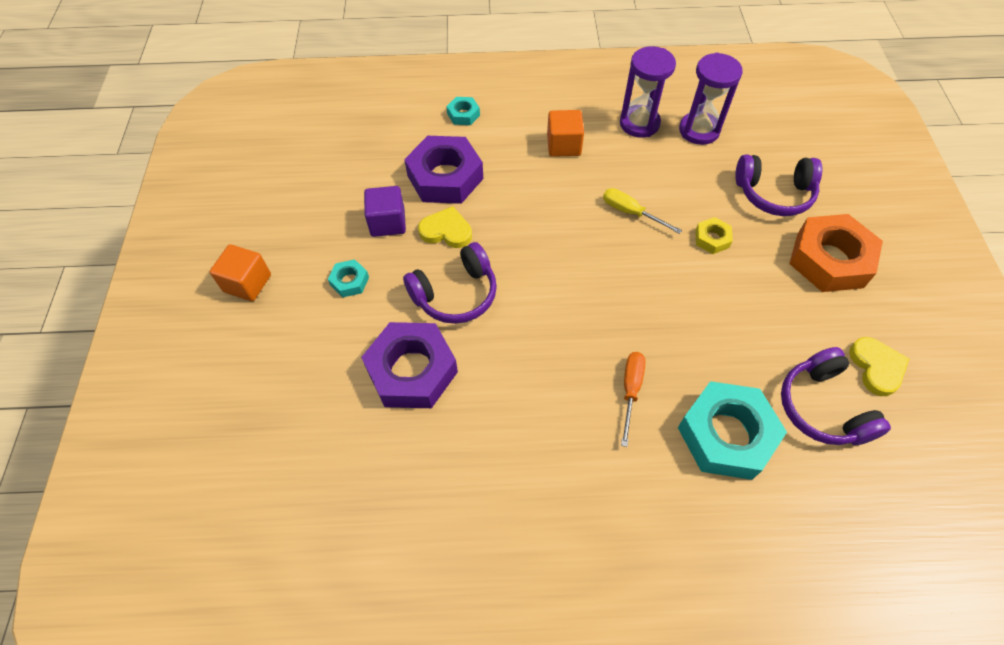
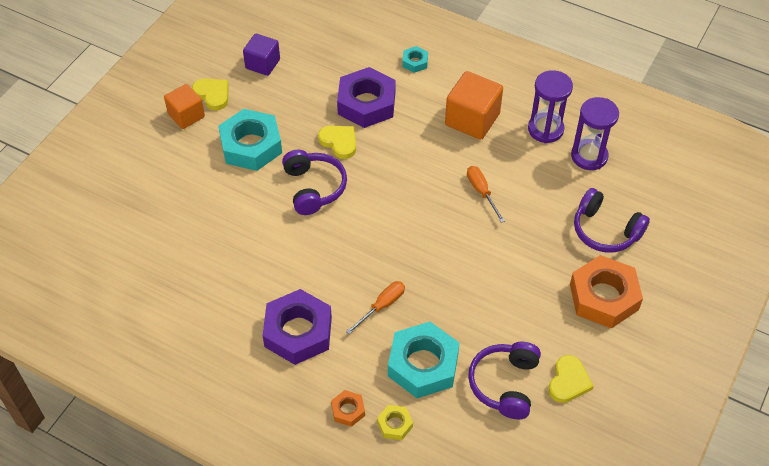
camera: 30 degrees right, 5 degrees down
turquoise nut [328,259,369,298] -> turquoise nut [218,109,282,171], size x2.17
purple nut [361,322,458,408] -> purple nut moved to [262,289,332,365]
purple cube [364,186,406,237] -> purple cube moved to [243,34,280,76]
purple headphones [403,242,497,324] -> purple headphones turned 105 degrees counterclockwise [282,150,347,215]
orange cube [547,110,584,157] -> orange cube [445,71,503,140], size x1.53
yellow screwdriver [603,188,682,234] -> orange screwdriver [467,166,505,223]
yellow nut [695,217,733,254] -> yellow nut moved to [377,405,413,440]
none -> yellow heart [192,79,229,111]
none -> orange nut [331,390,365,427]

